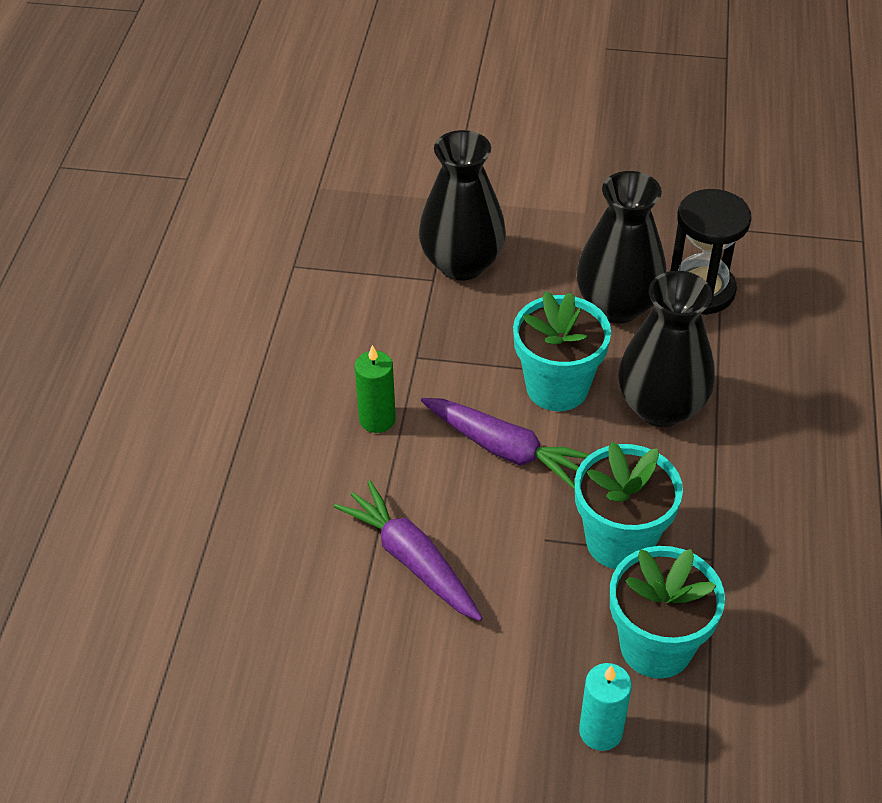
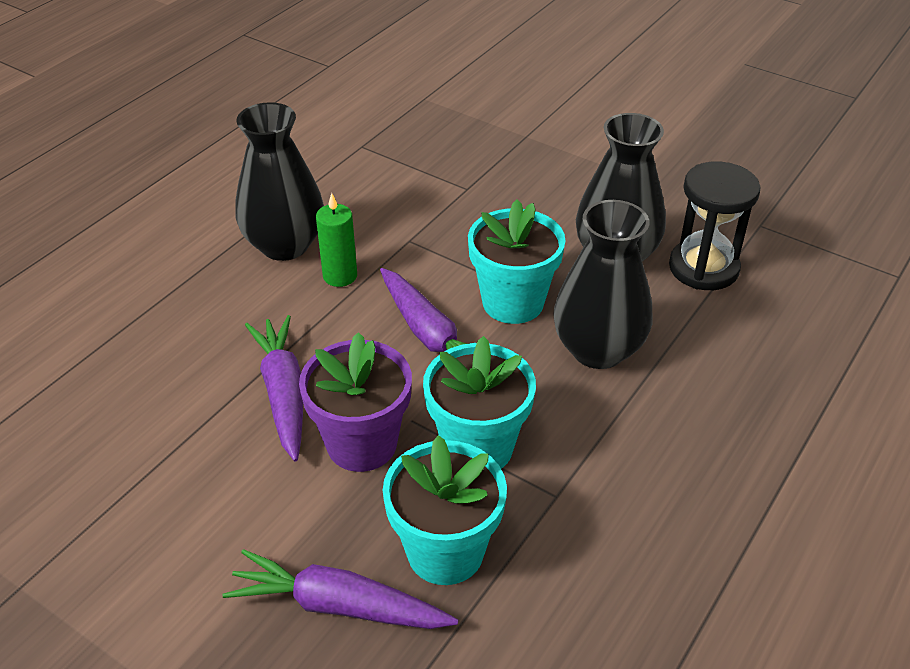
camera: 25 degrees right, 5 degrees down
black vase [419,130,506,281] -> black vase moved to [235,102,324,261]
turquoise candle [579,663,632,751] -> purple carrot [222,549,458,629]
none -> purple flower pot [299,332,412,472]

